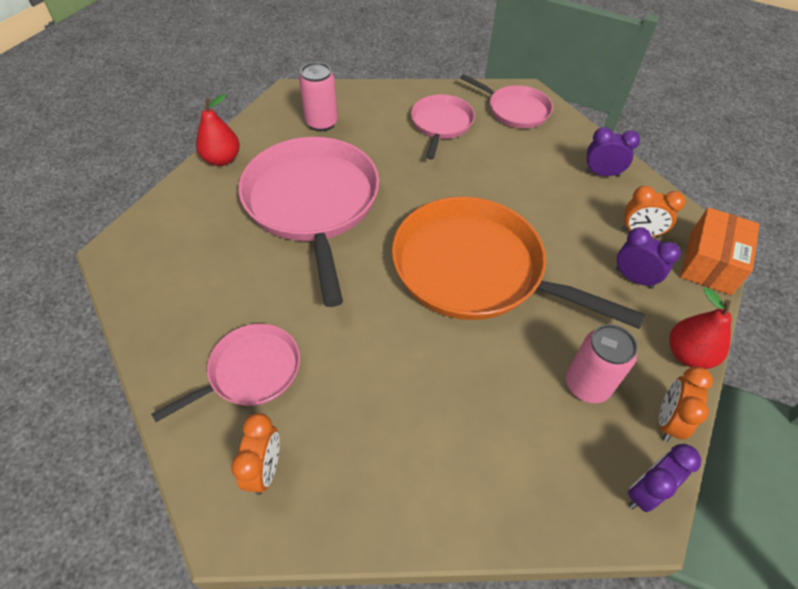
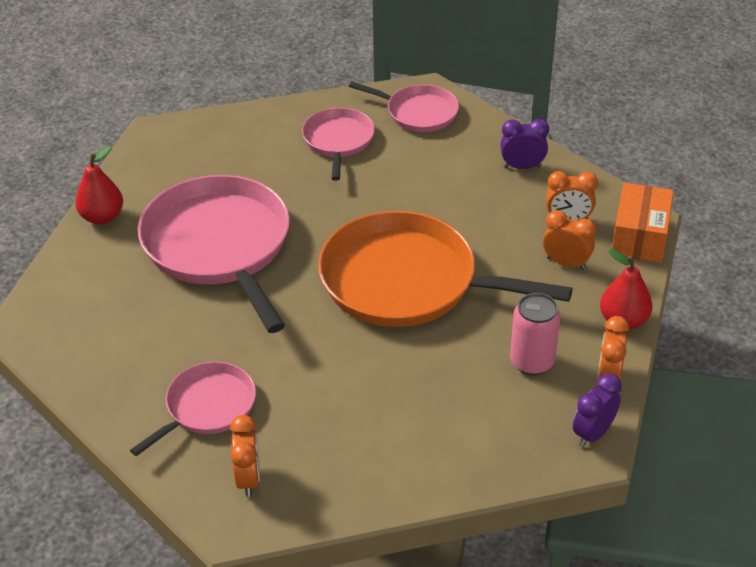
camera: 10 degrees left, 10 degrees down
pink can [299,62,338,131] -> none
purple clock [616,227,681,289] -> orange clock [543,210,596,270]

